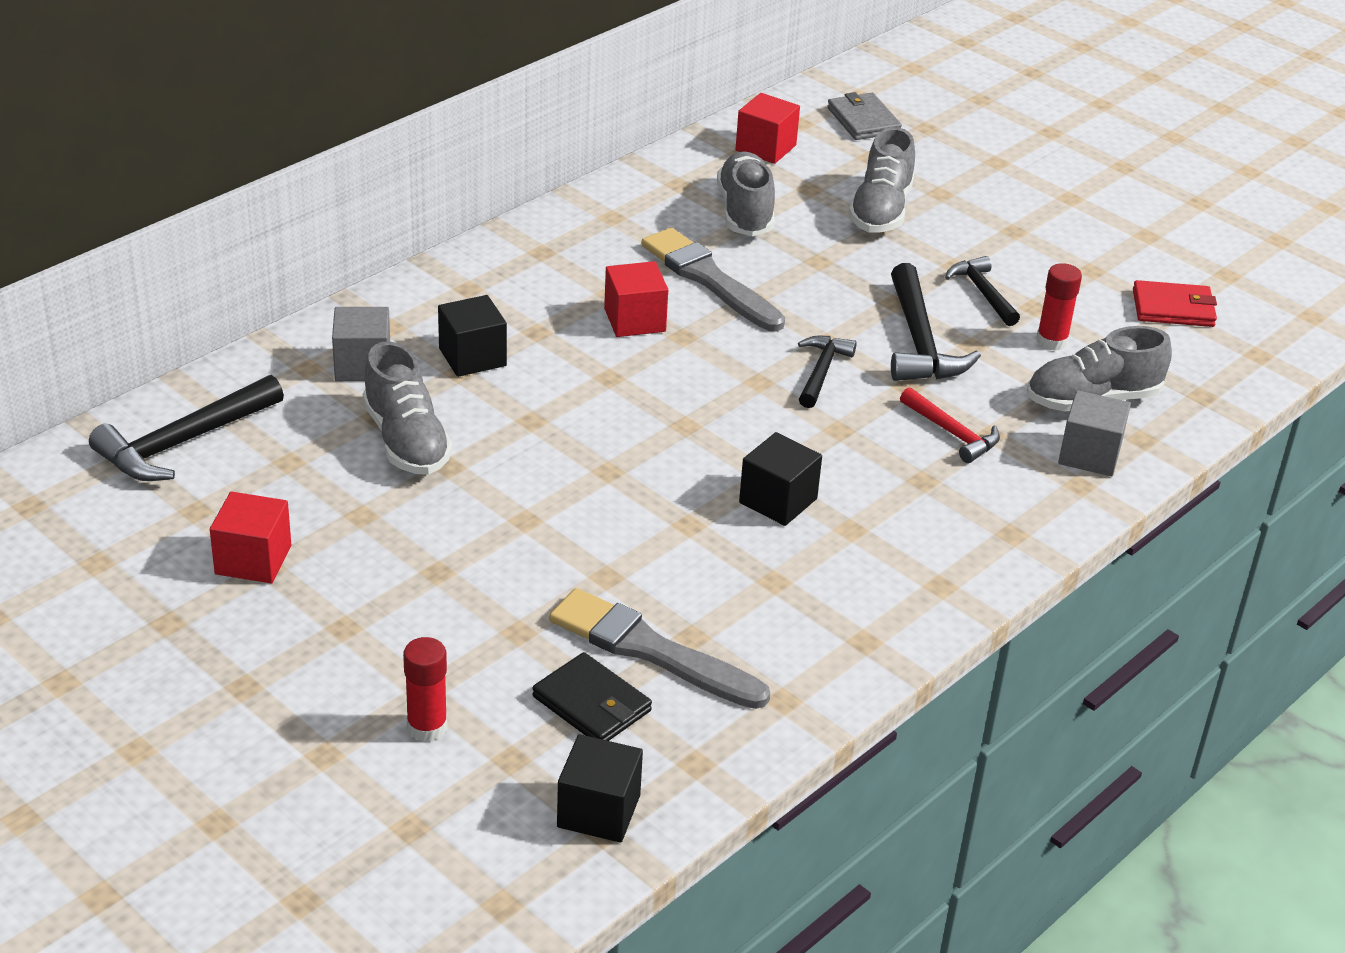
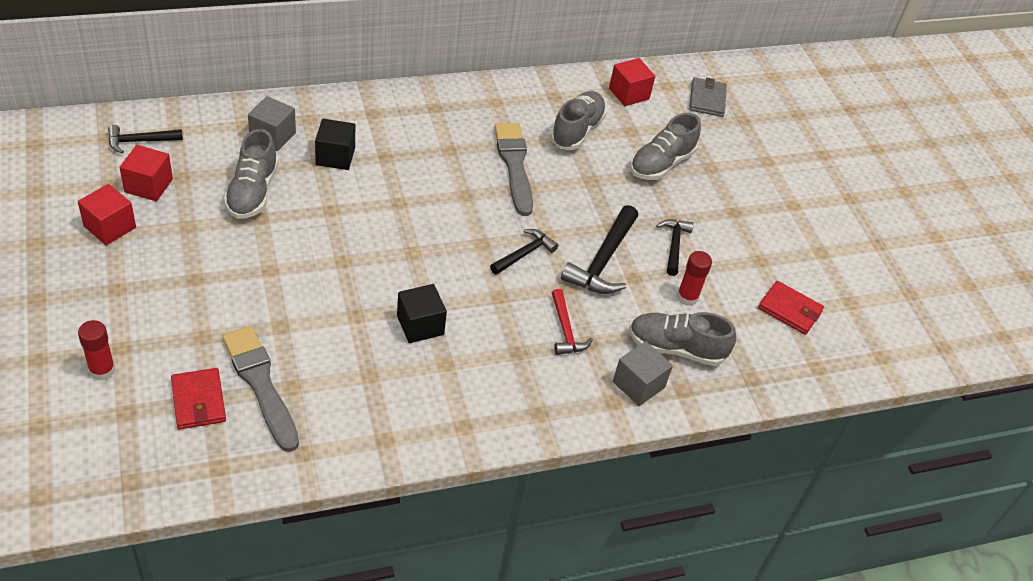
camera: 25 degrees right, 10 degrees up
black hammer [89,375,284,481] -> black hammer [108,125,183,153], size x0.61
black wallet [532,652,652,741] -> red wallet [171,368,226,429]
black cube [557,734,643,843] -> none
red cube [604,261,668,337] -> red cube moved to [119,145,173,201]

